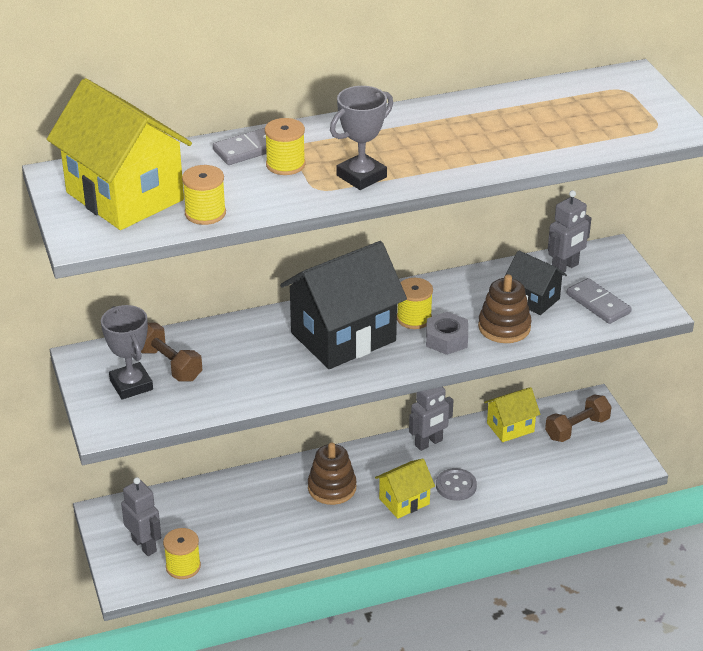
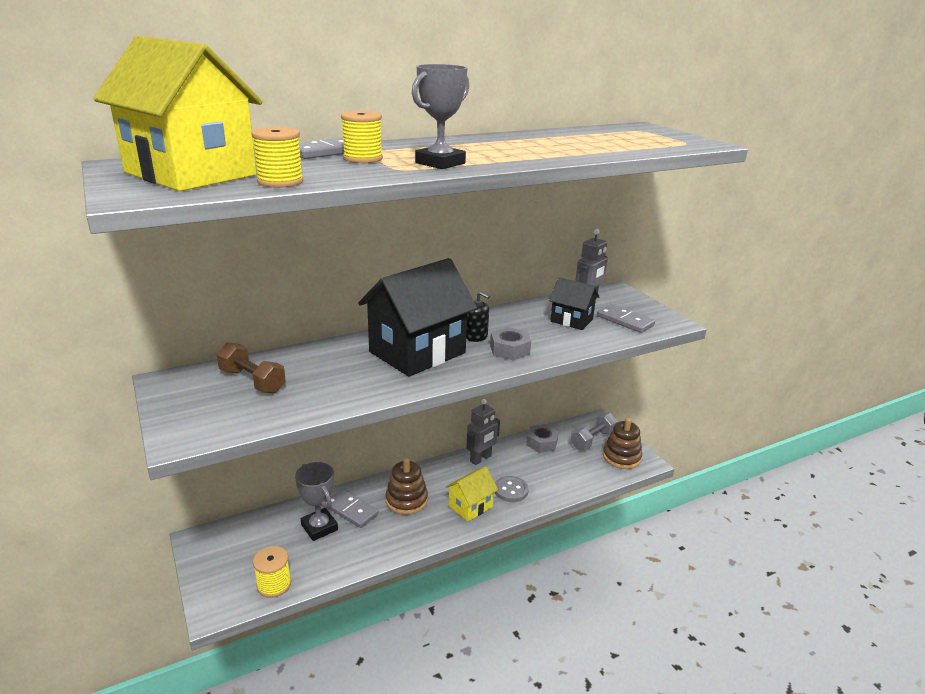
camera: 10 degrees left, 10 degrees down
grey trophy [101,305,153,399] -> grey trophy moved to [295,462,338,541]
grey robot [121,477,161,556] -> none
yellow spool [397,278,433,329] -> black soap dispenser [466,291,490,342]
brown stacking toy [478,274,531,343] -> brown stacking toy moved to [603,418,642,469]
yellow house [484,387,540,442] -> grey nut [526,424,559,453]
brown dumbbell [545,394,612,442] -> grey dumbbell [571,413,618,450]
none -> grey domino [326,489,378,528]

